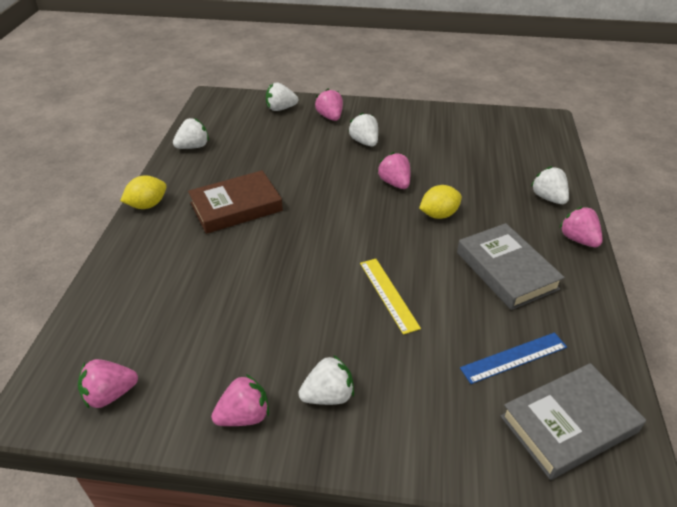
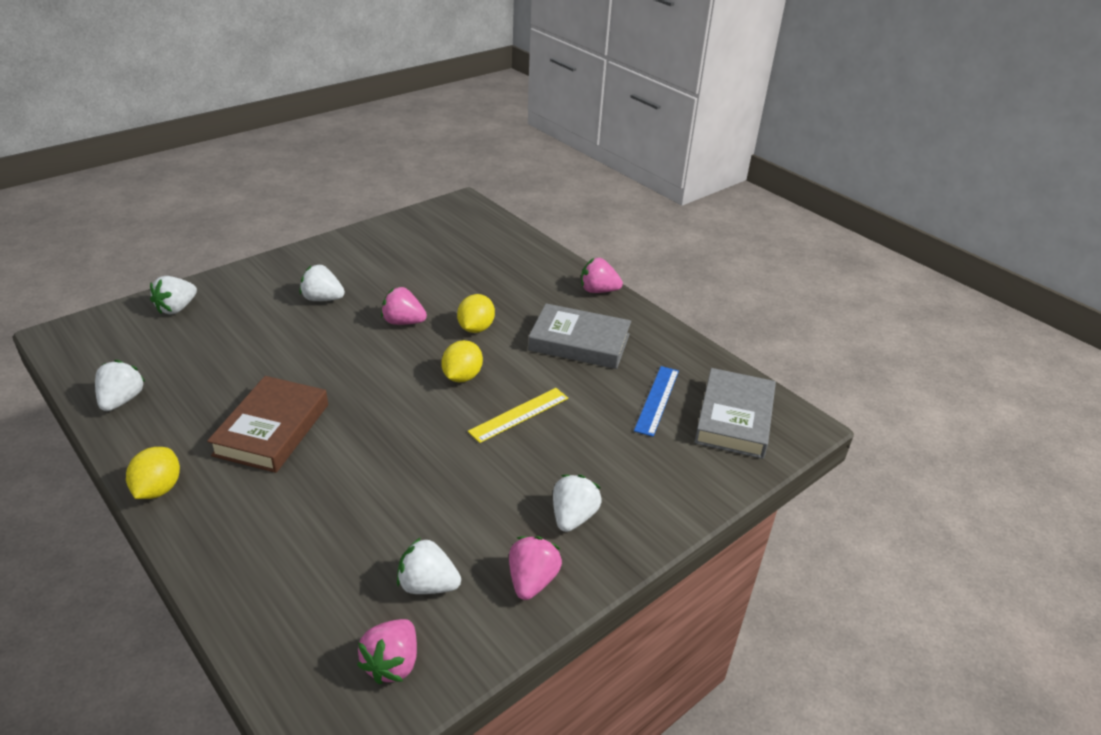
camera: 50 degrees left, 5 degrees down
pink strawberry [315,89,343,121] -> none
yellow ruler [360,259,421,335] -> yellow ruler turned 60 degrees counterclockwise [468,388,568,443]
white strawberry [531,166,569,204] -> white strawberry moved to [397,537,461,594]
none -> yellow lemon [441,340,483,382]

